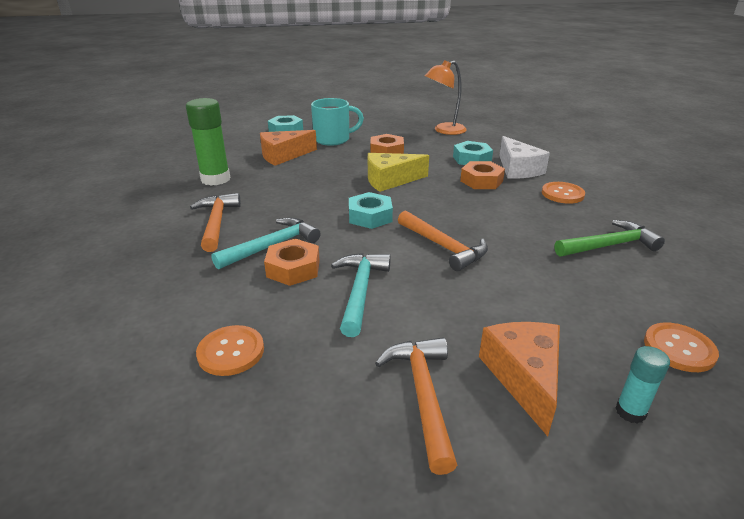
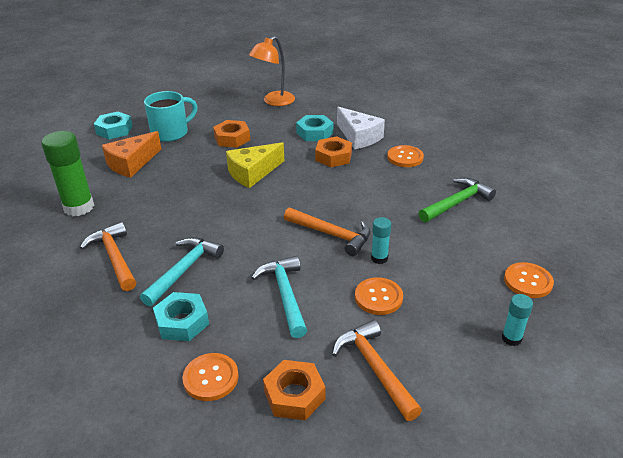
camera: 20 degrees left, 5 degrees up
orange nut [264,238,320,286] -> orange nut moved to [263,360,326,420]
turquoise nut [349,192,393,229] -> turquoise nut moved to [153,292,209,341]
orange cheese [479,322,560,436] -> none
none -> orange button [355,277,403,315]
none -> turquoise glue stick [371,217,391,264]

